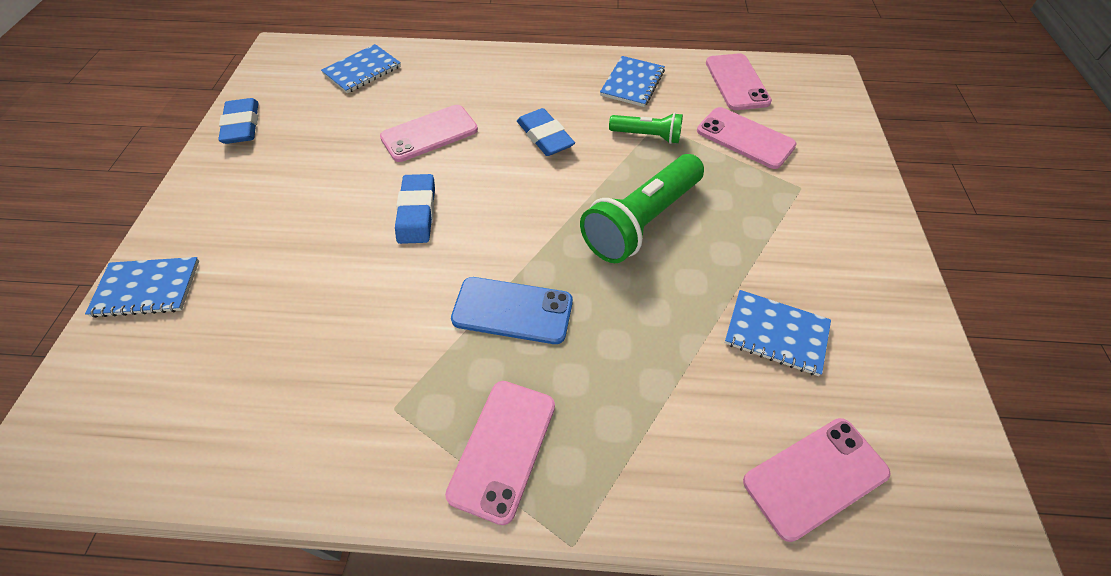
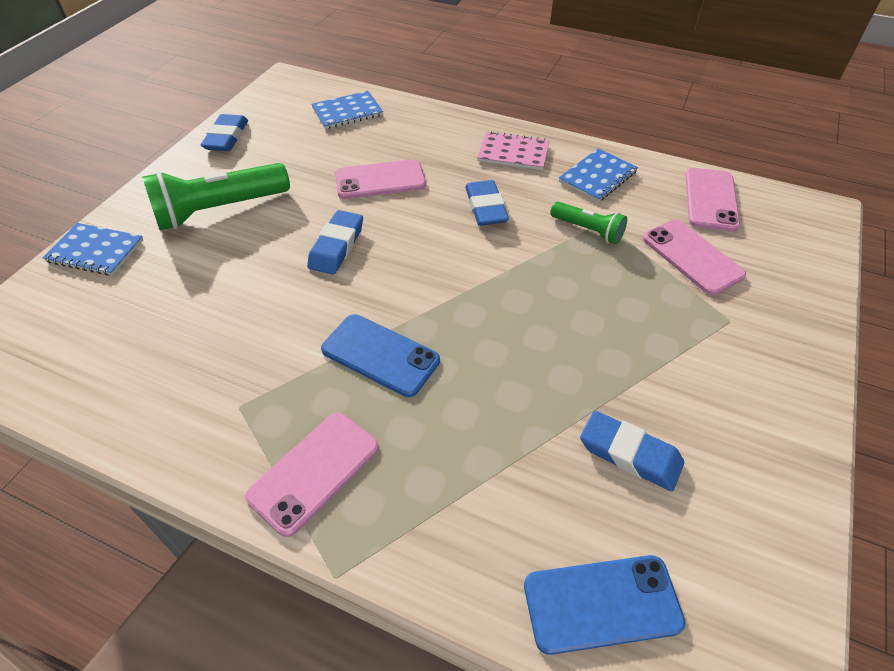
camera: 20 degrees right, 5 degrees down
green flashlight [580,154,704,263] -> green flashlight moved to [142,163,290,230]
blue notebook [724,290,831,376] -> blue eraser [580,411,684,491]
pink phone [743,418,891,542] -> blue phone [524,555,686,655]
none -> pink notebook [477,131,550,170]

